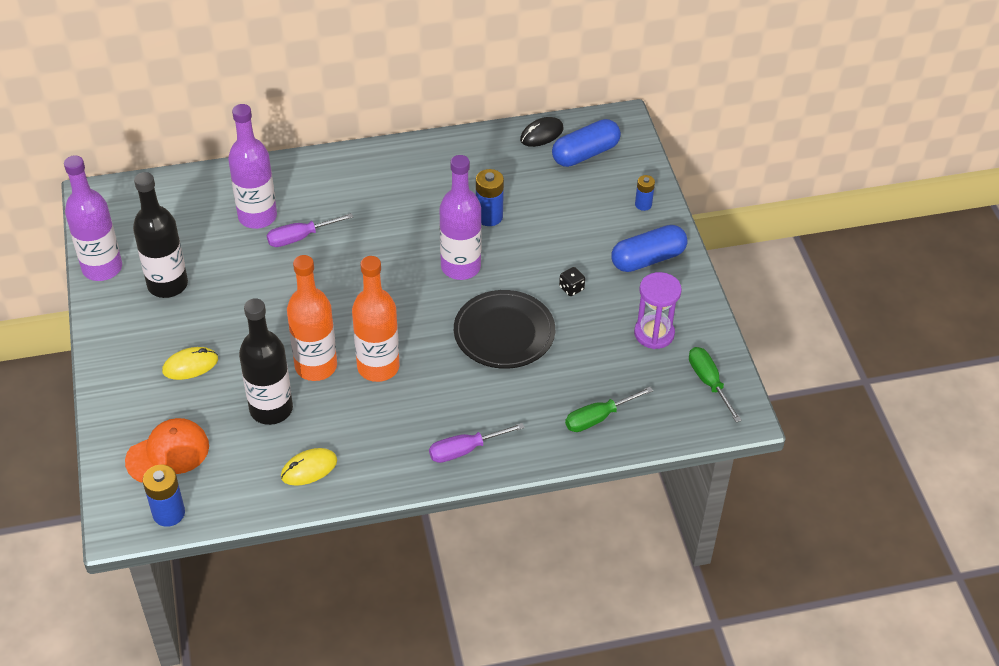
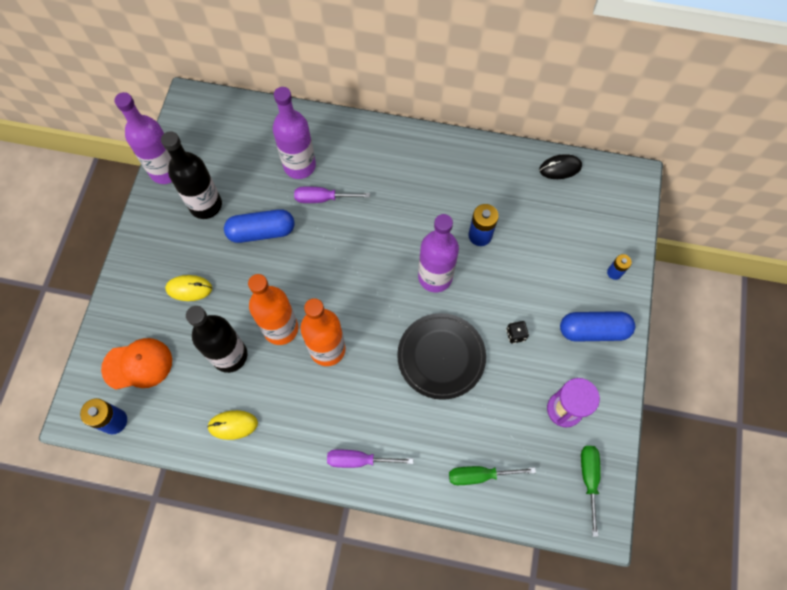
camera: 25 degrees right, 20 degrees up
blue capsule [552,119,621,167] -> blue capsule moved to [224,209,294,243]

